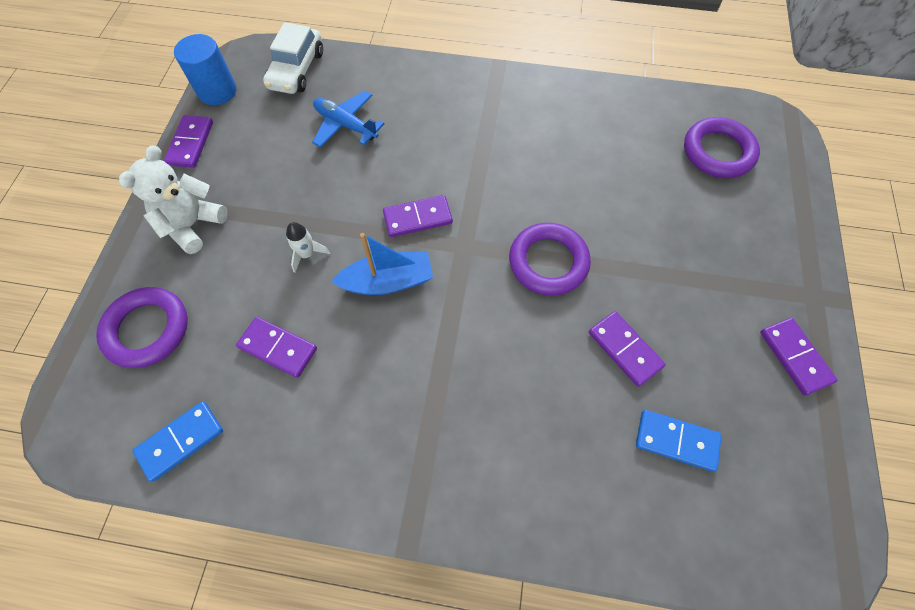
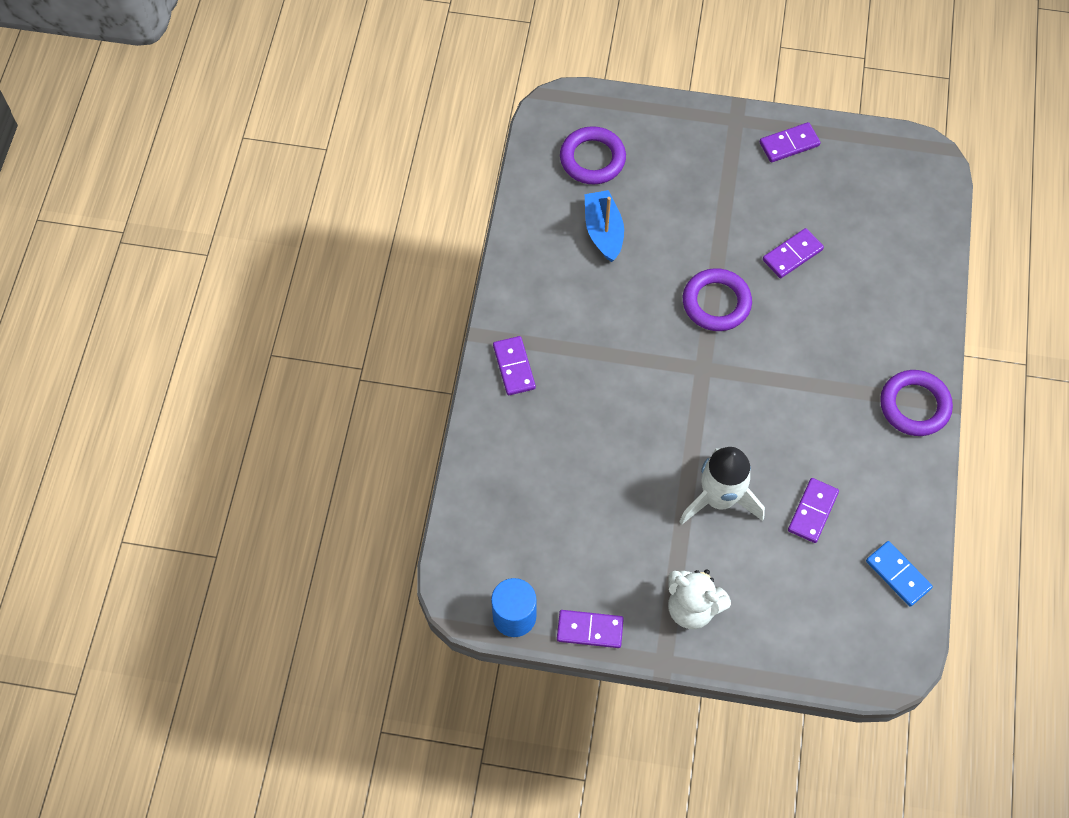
camera: 90 degrees left, 0 degrees up
purple ring [96,287,188,368] -> purple ring moved to [880,370,953,436]
white car [263,22,323,94] -> none
white rocket [286,222,330,272] -> white rocket [679,447,765,525], size x2.27
blue plane [312,91,385,148] -> none
blue boat [331,233,433,295] -> blue boat moved to [585,190,624,262]
purple domino [383,195,453,237] -> purple domino moved to [493,336,536,395]
blue domino [636,410,722,472] -> none

